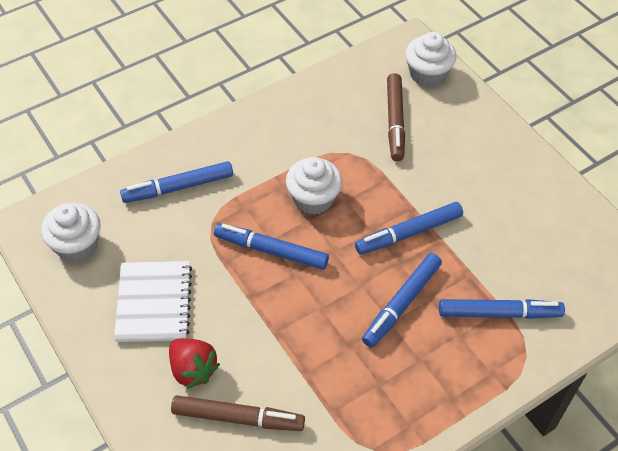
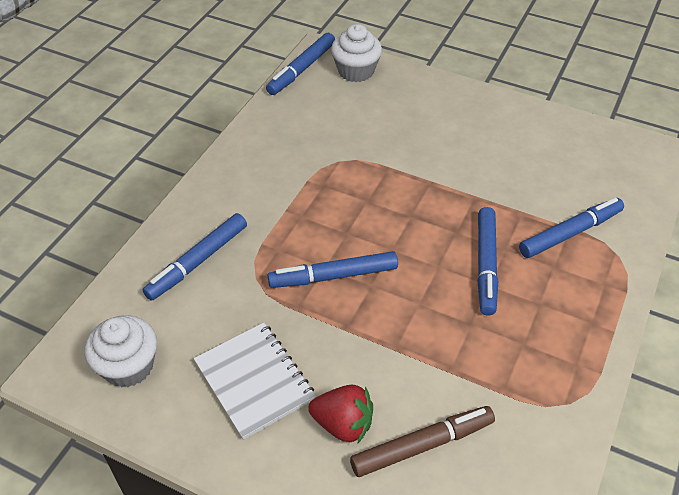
camera: 30 degrees left, 5 degrees down
white cupcake [286,157,342,215] -> none
blue marker [355,202,463,255] -> blue marker moved to [266,33,335,95]
brown marker [387,73,405,161] -> none

